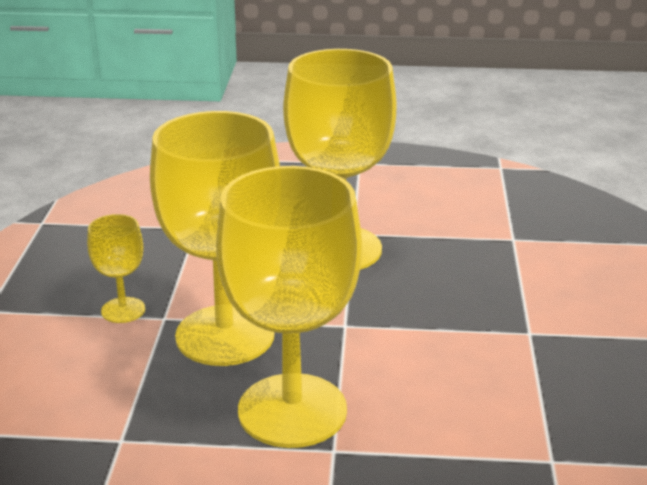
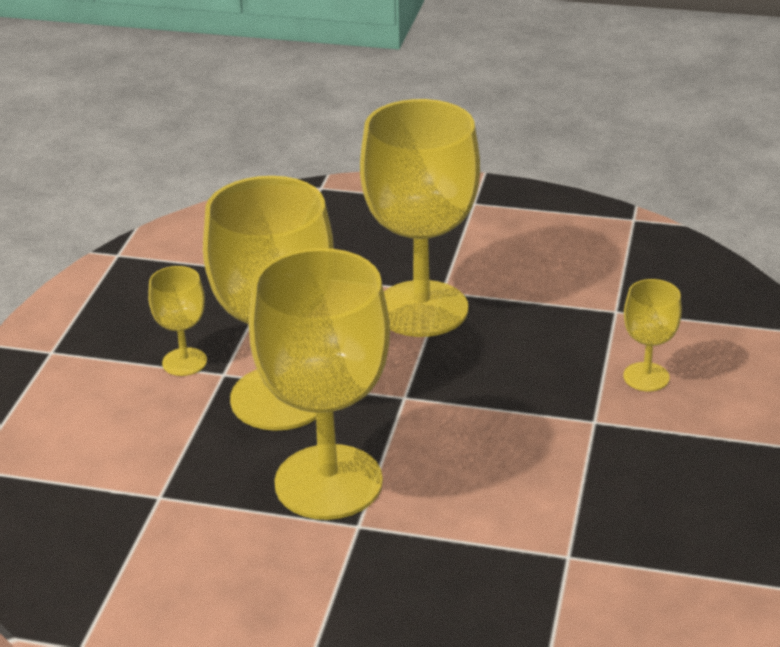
camera: 10 degrees right, 5 degrees up
none -> yellow goblet [623,279,682,391]

